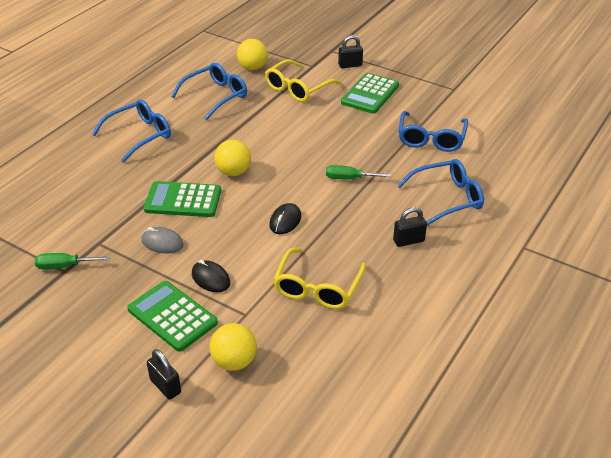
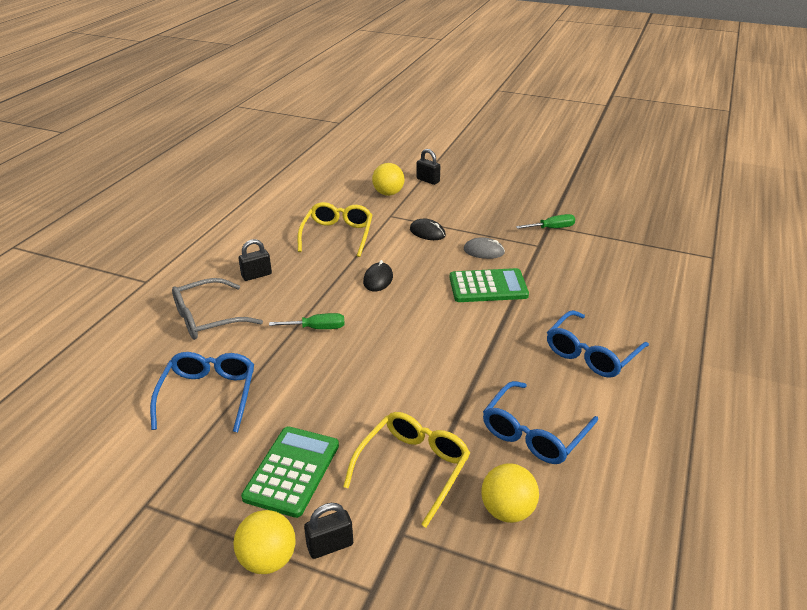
camera: 170 degrees right, 5 degrees down
green calculator [127,281,218,352] -> none
yellow ball [214,140,251,176] -> yellow ball moved to [234,510,296,574]
blue glasses [397,159,484,226] -> grey glasses [172,278,263,340]

